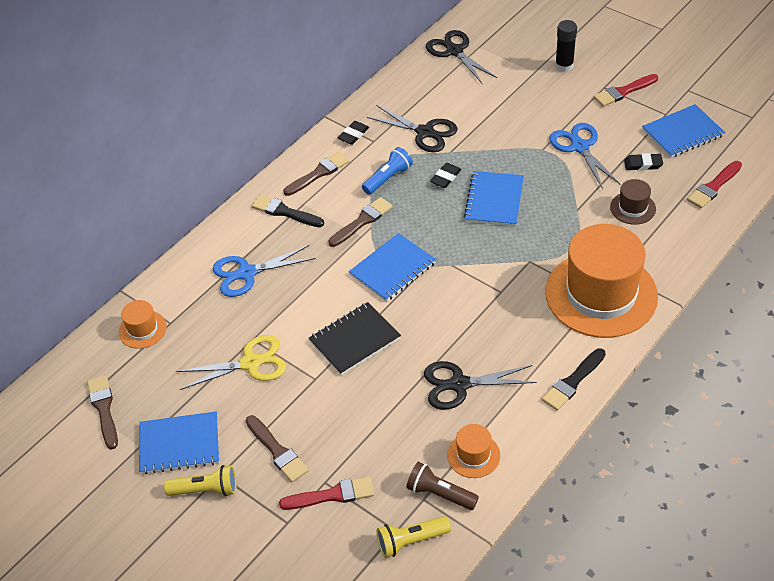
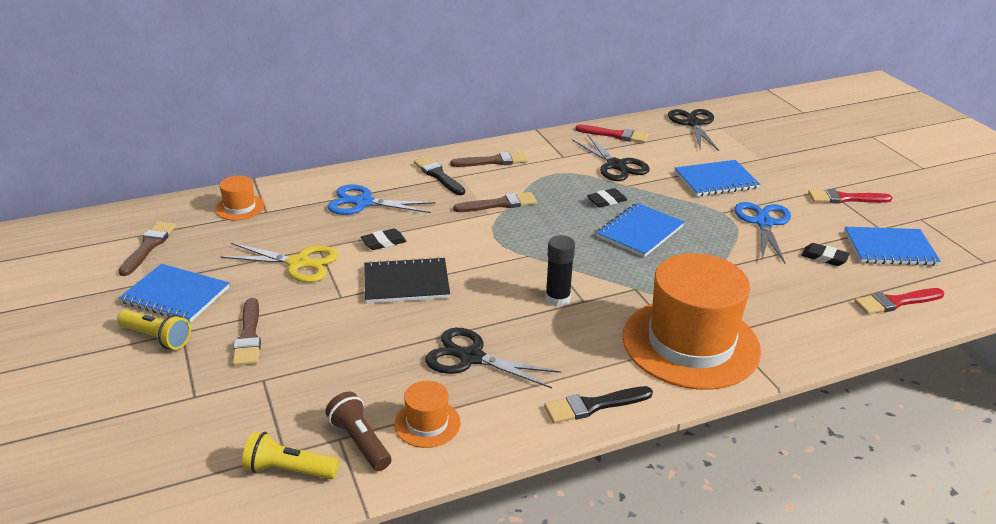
camera: 25 degrees right, 15 degrees down
red brush [279,476,374,510] -> red brush moved to [575,125,649,143]
black eraser [338,121,369,145] -> black eraser moved to [361,229,407,250]
blue notebook [349,233,436,302] -> blue notebook moved to [675,160,760,196]
blue flashlight [362,147,413,195] -> none
black glue stick [555,20,577,72] -> black glue stick moved to [545,235,575,307]
brown hat [610,179,656,225] -> none

